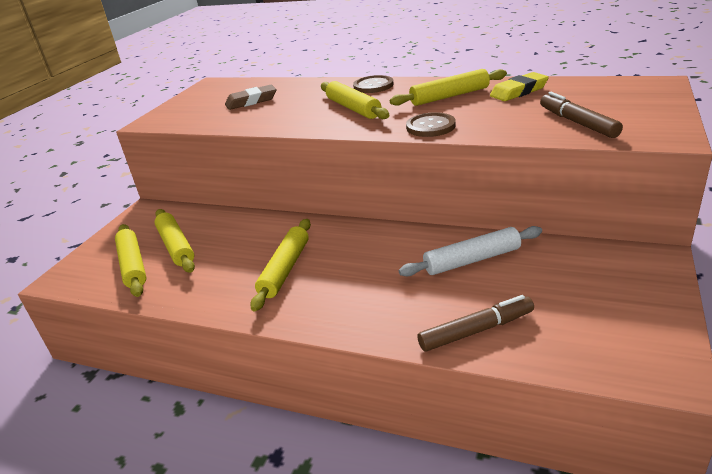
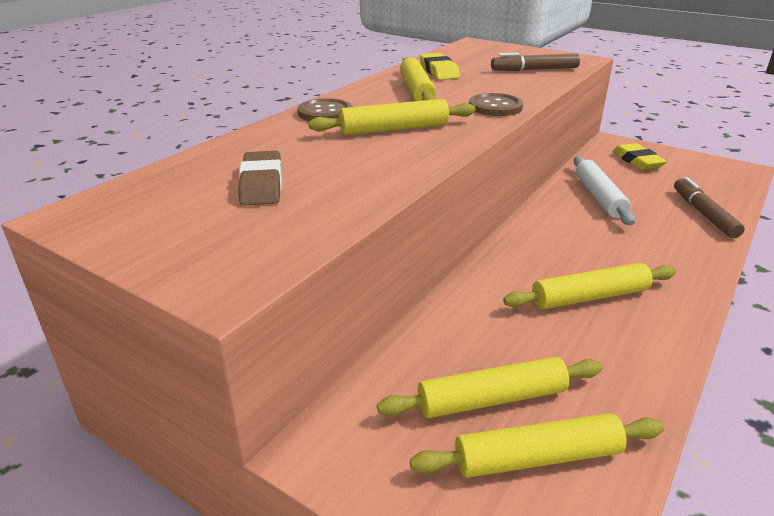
camera: 80 degrees left, 0 degrees up
yellow rolling pin [250,219,311,312] -> yellow rolling pin turned 45 degrees counterclockwise [503,263,676,309]
none -> yellow eraser [613,143,667,170]

